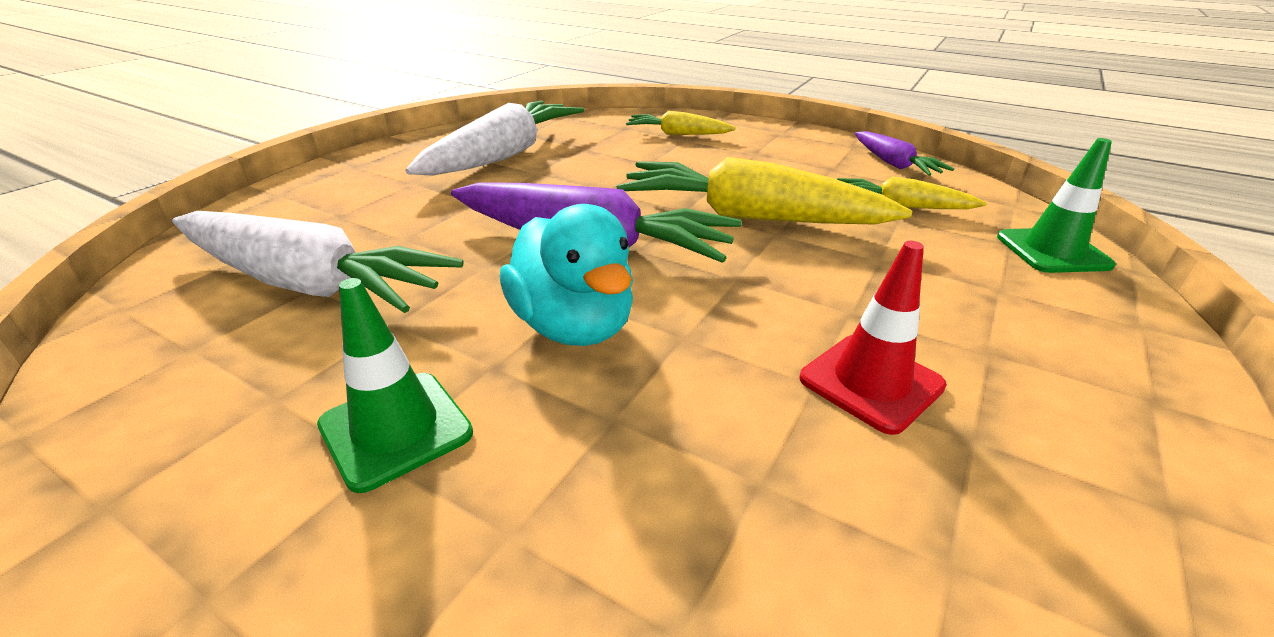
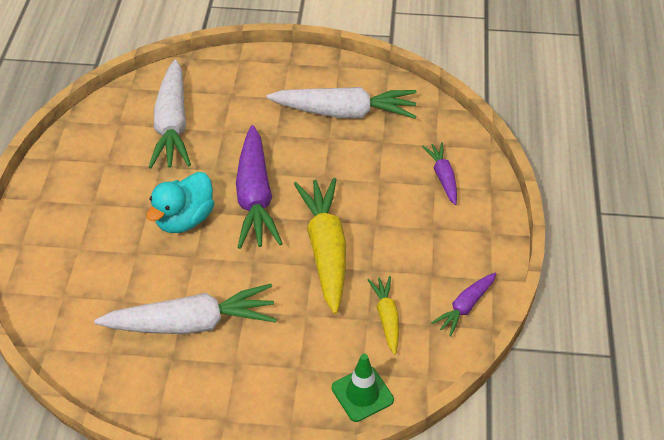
camera: 65 degrees right, 15 degrees up
green traffic cone [317,278,473,493] -> none
yellow carrot [626,111,736,135] -> purple carrot [422,142,457,205]
red traffic cone [799,241,947,435] -> white carrot [94,284,277,334]

